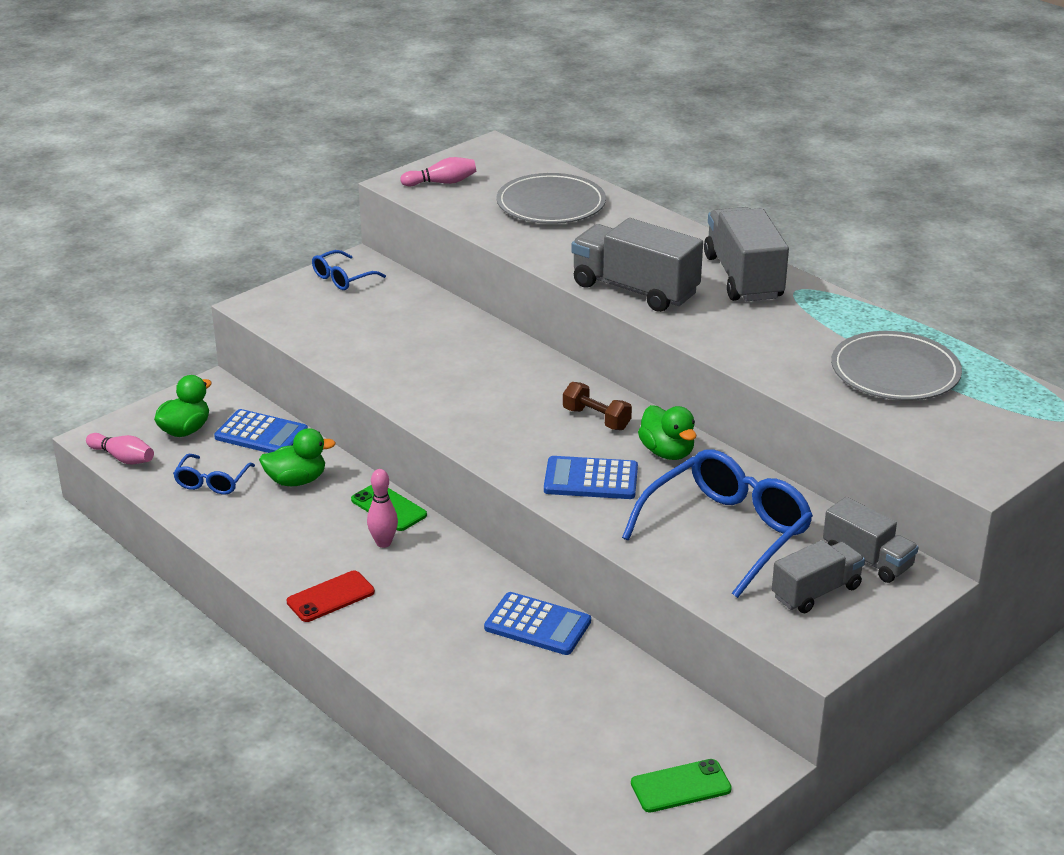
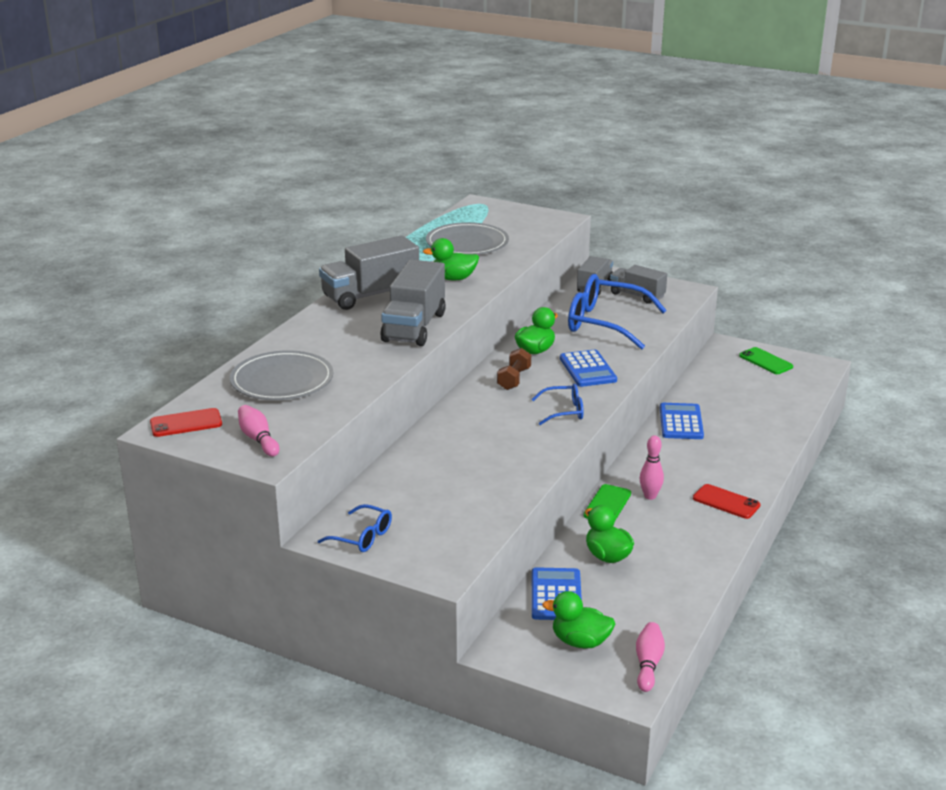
camera: 110 degrees left, 5 degrees down
blue glasses [173,454,255,495] -> blue glasses moved to [532,384,584,425]
none -> red phone [150,408,222,437]
none -> green duck [423,238,479,280]

